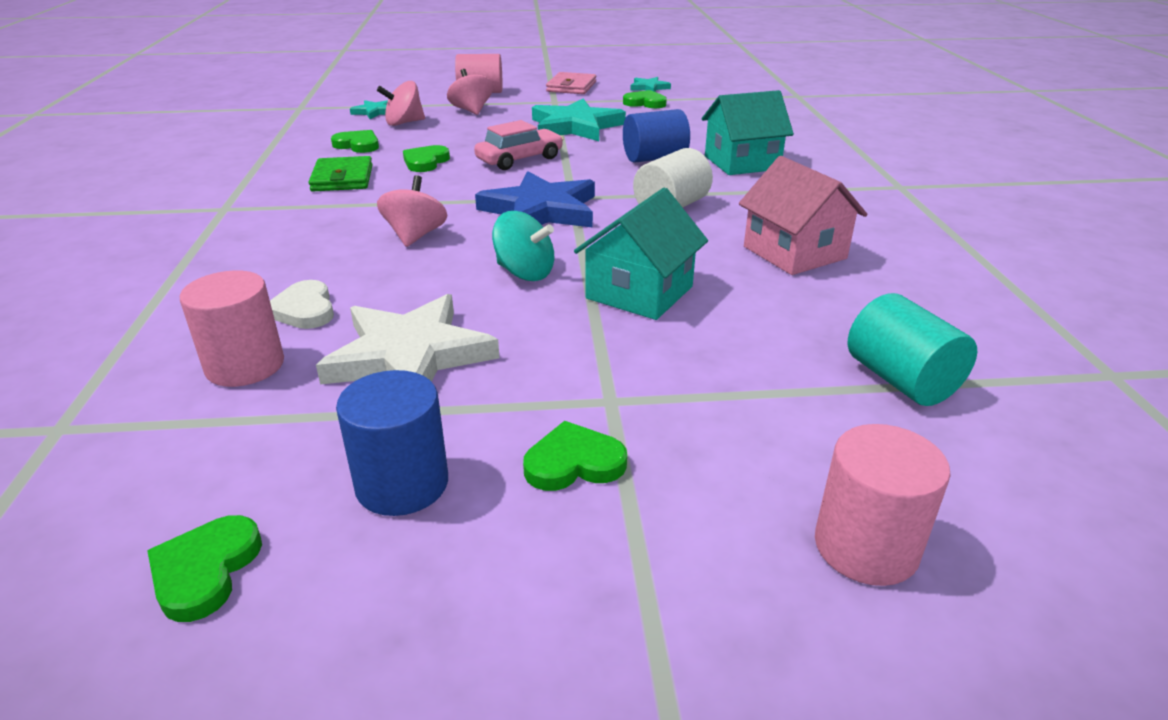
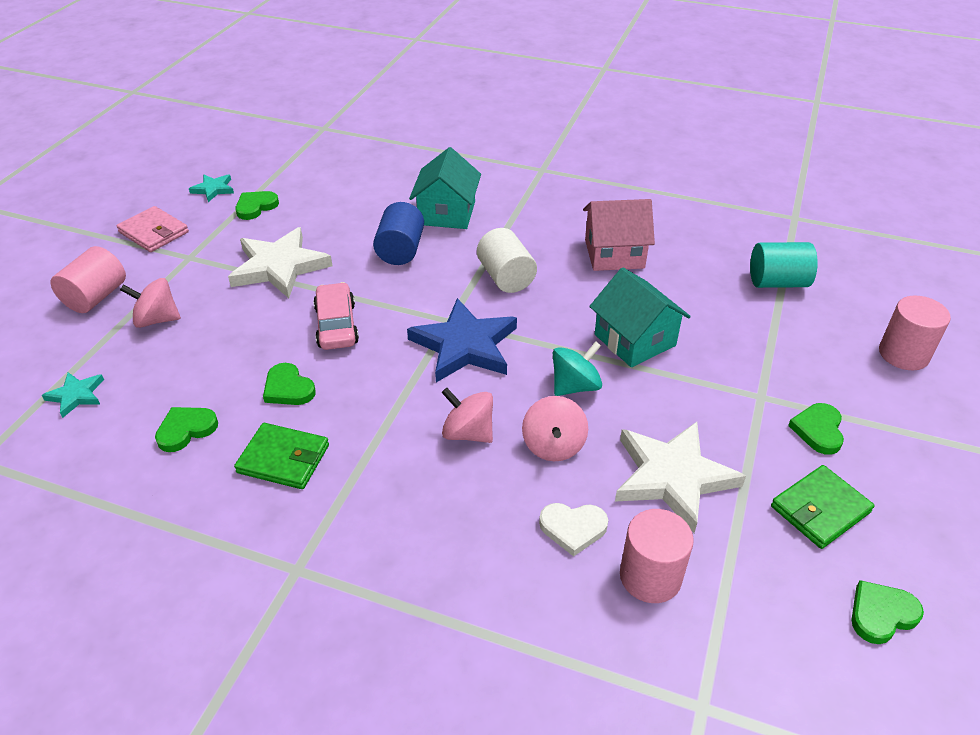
camera: 65 degrees left, 10 degrees up
green heart [147,515,262,622] -> green heart turned 120 degrees clockwise [852,580,924,644]
blue cylinder [336,370,448,516] -> green wallet [771,465,874,549]
pink spinning top [377,81,425,126] -> pink spinning top moved to [522,396,588,461]
turquoise star [532,99,626,141] -> white star [228,227,333,298]

